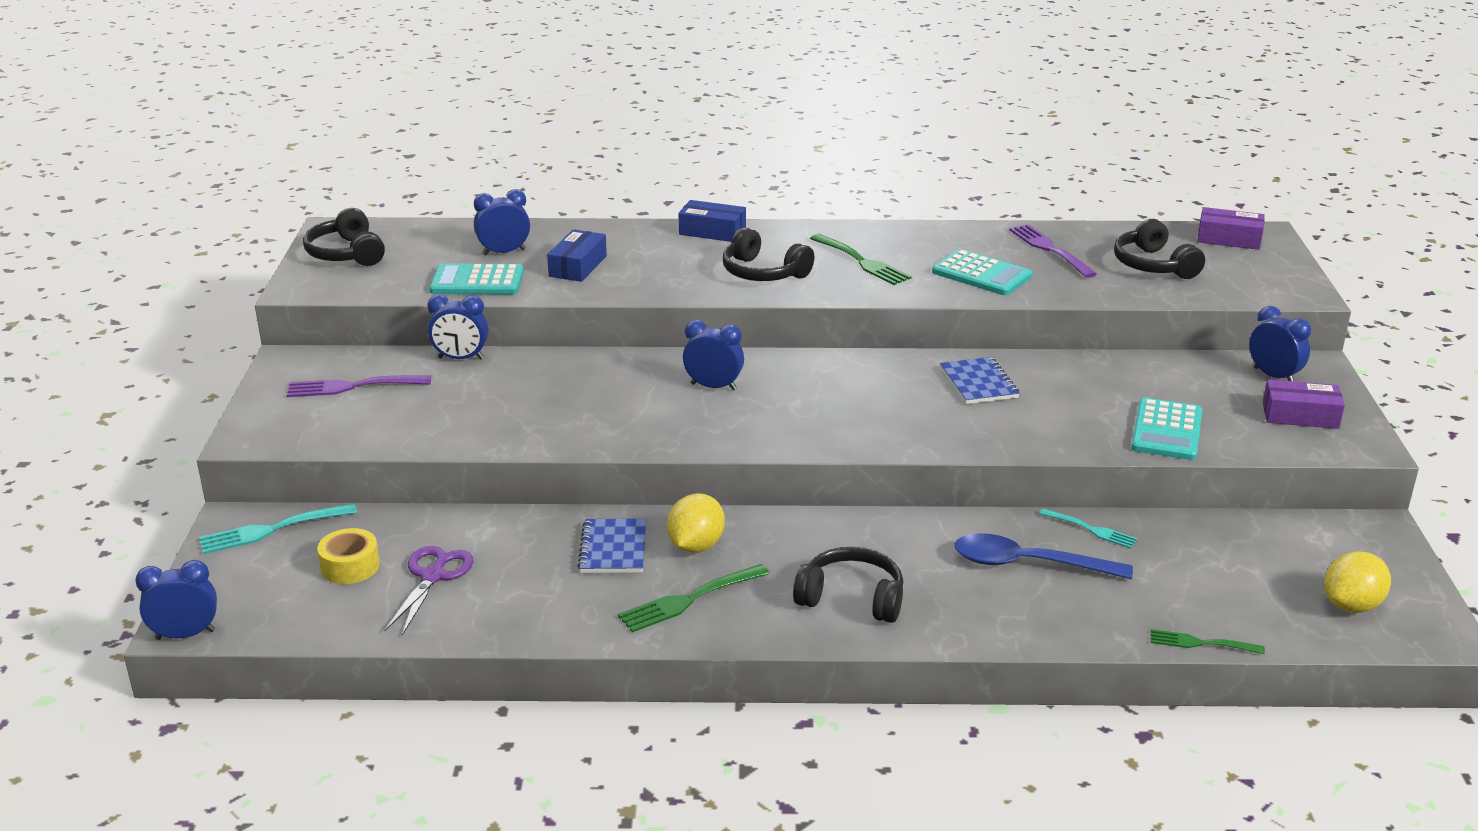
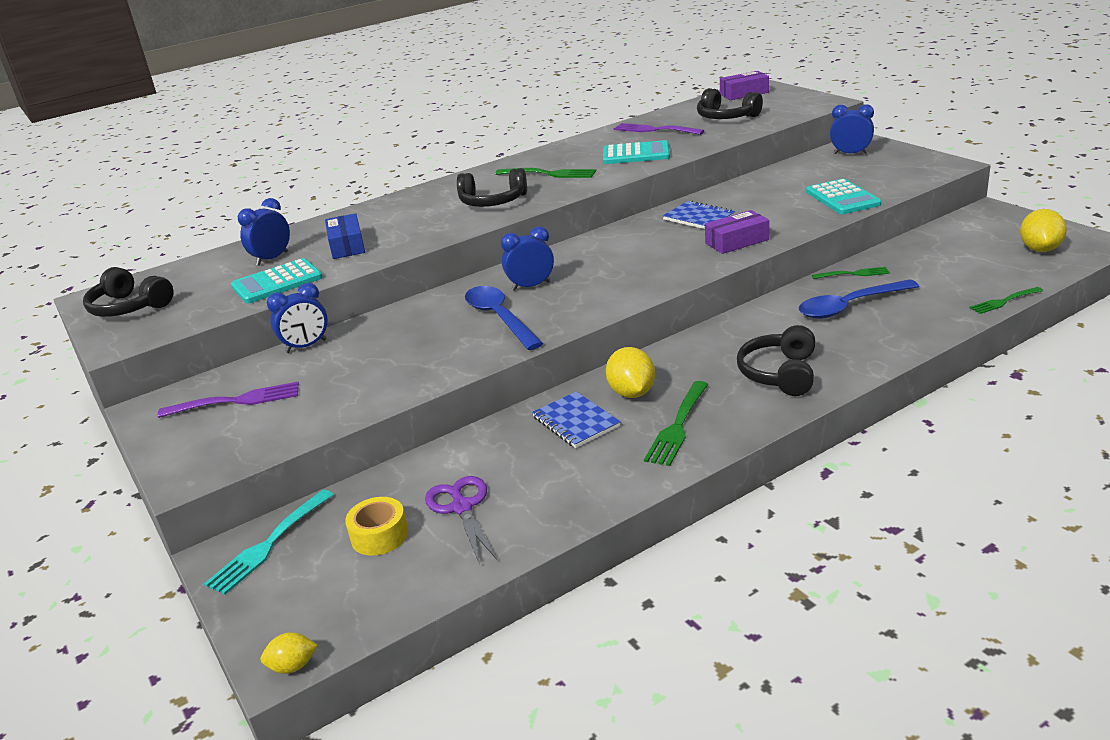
camera: 30 degrees left, 0 degrees up
blue clock [135,560,217,640] -> yellow lemon [260,632,318,674]
purple fork [287,375,431,397] -> purple fork turned 150 degrees counterclockwise [158,382,299,418]
blue box [678,200,746,242] -> none
black headphones [793,547,903,623] -> black headphones turned 60 degrees counterclockwise [737,325,815,396]
turquoise fork [1039,508,1137,549] -> green fork [812,267,890,279]
purple box [1263,379,1345,429] -> purple box moved to [705,210,769,254]
none -> blue spoon [465,286,543,350]

